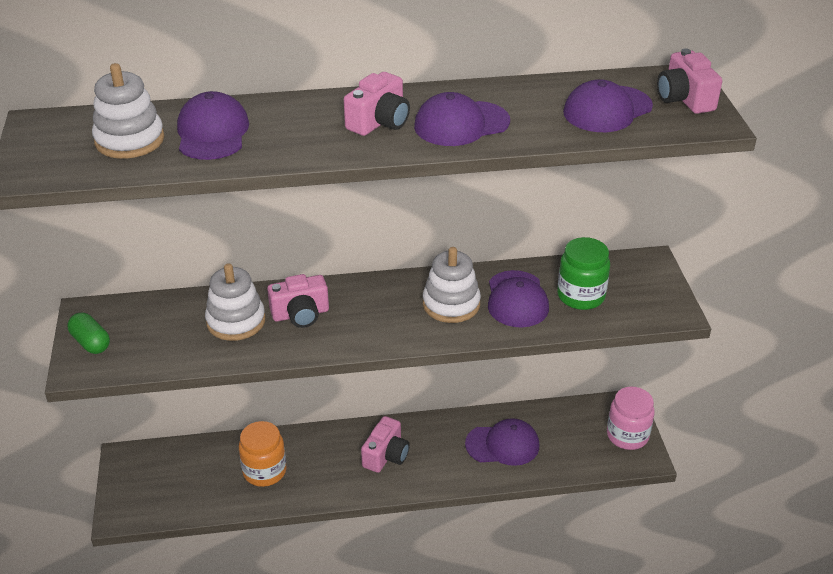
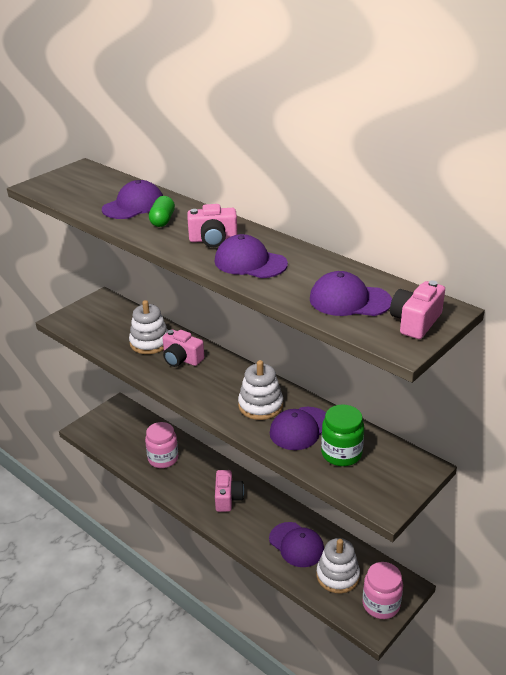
camera: 50 degrees right, 5 degrees down
green capsule [68,313,110,354] -> green capsule moved to [149,196,175,227]
white stacking toy [92,63,164,158] -> white stacking toy moved to [316,538,360,593]
orange jar [239,421,287,487] -> pink jar [145,422,178,468]
pink camera [361,416,410,473] -> pink camera turned 75 degrees counterclockwise [215,470,244,512]

